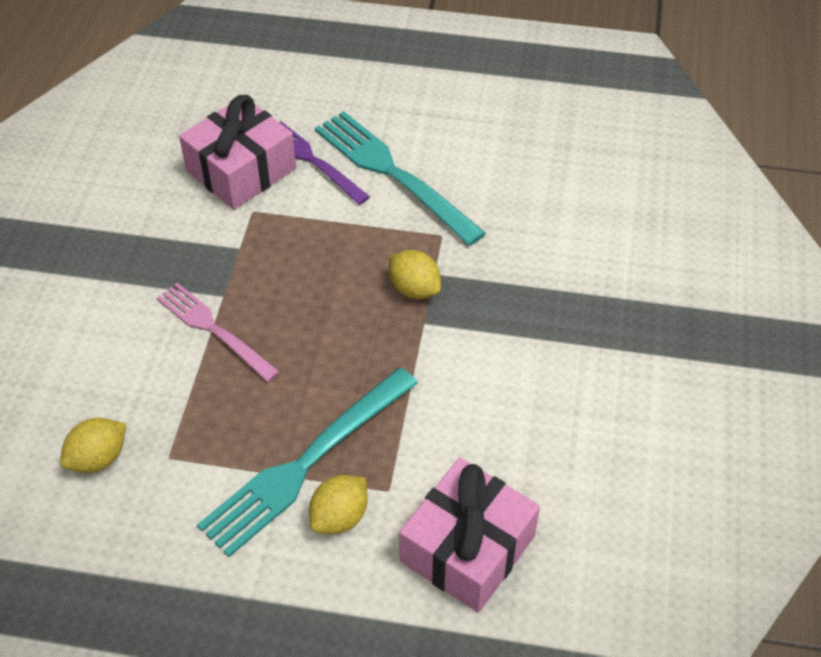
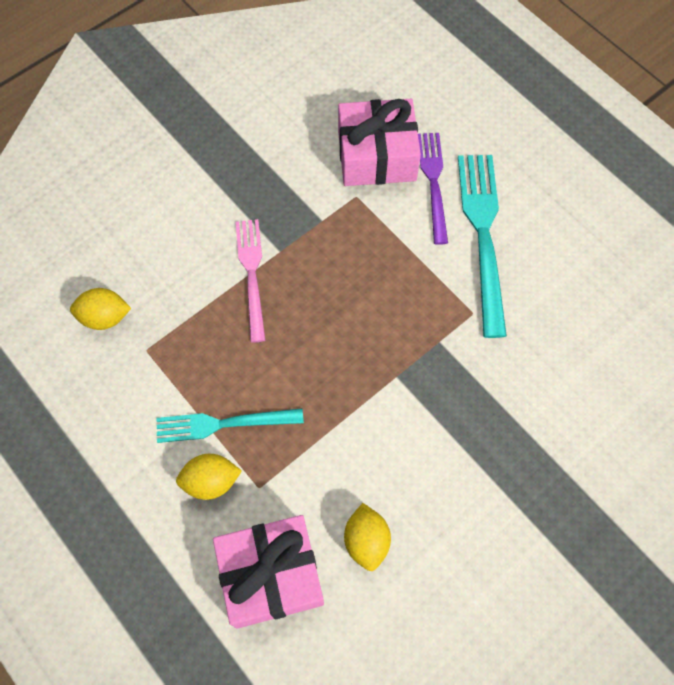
camera: 40 degrees right, 15 degrees up
turquoise fork [197,367,418,557] -> turquoise fork [156,408,304,443], size x0.65
yellow lemon [389,250,441,299] -> yellow lemon moved to [344,503,391,571]

